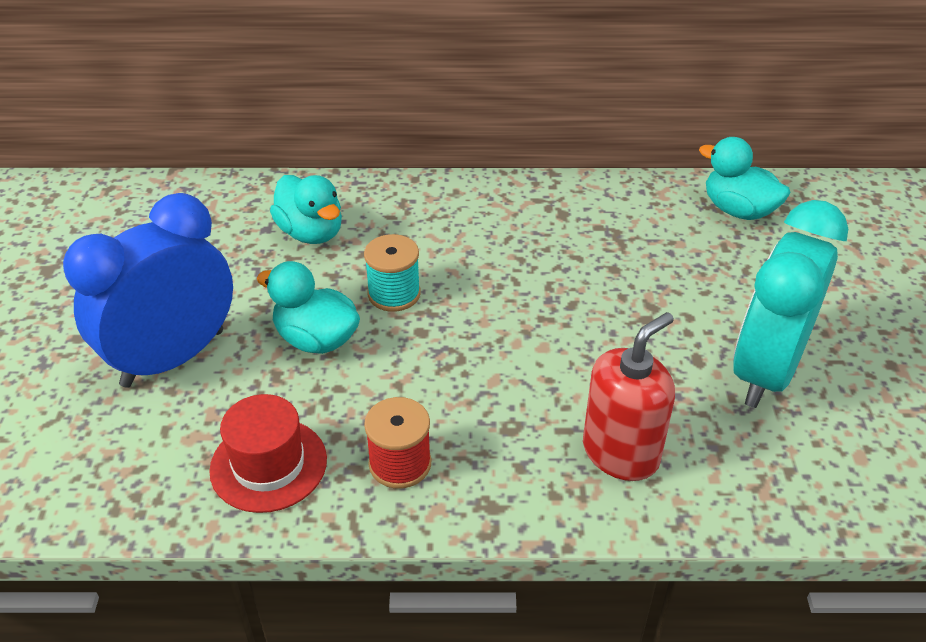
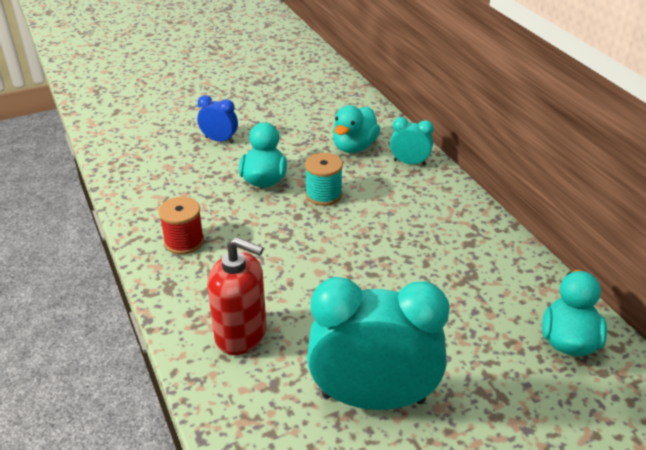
camera: 65 degrees right, 5 degrees down
blue clock [63,193,233,388] -> blue clock [197,95,238,143], size x0.46
red hat [209,394,327,513] -> none
none -> turquoise clock [390,117,434,165]

